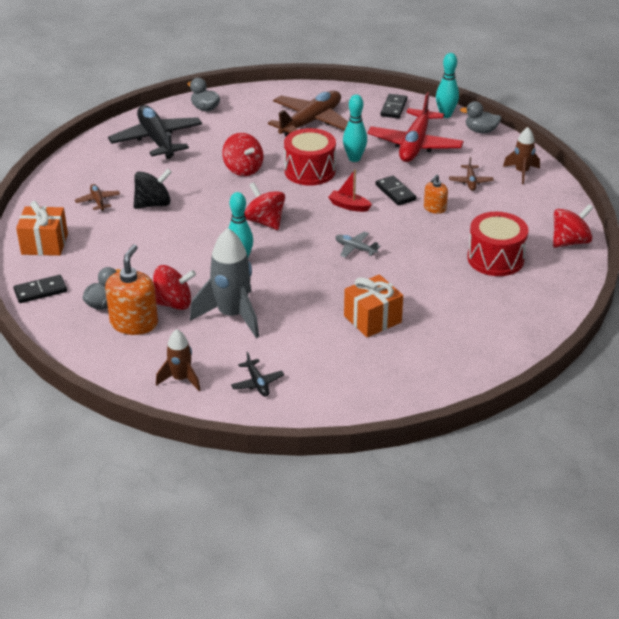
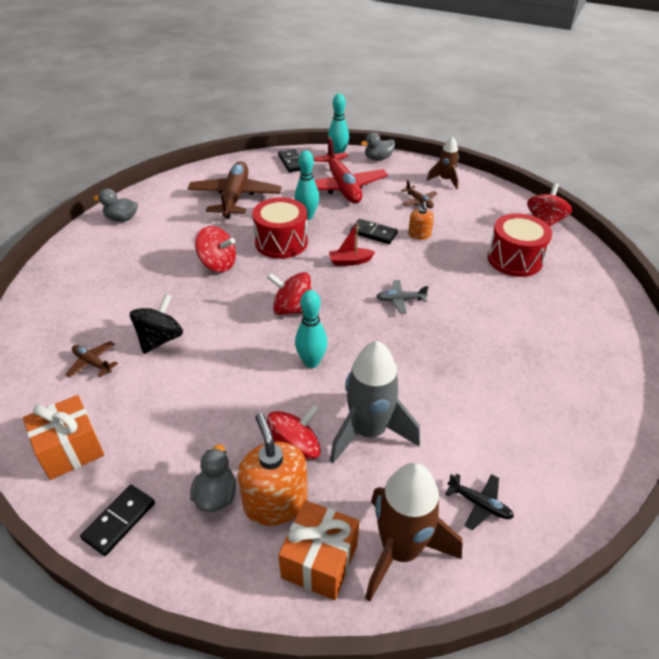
camera: 35 degrees left, 5 degrees up
black plane [108,105,202,159] -> none
brown rocket [156,329,200,391] -> brown rocket [365,463,462,602], size x1.75
orange gift [344,274,403,337] -> orange gift moved to [278,500,359,600]

